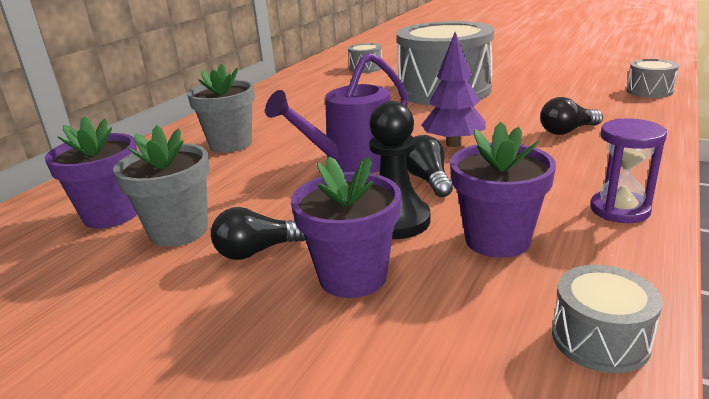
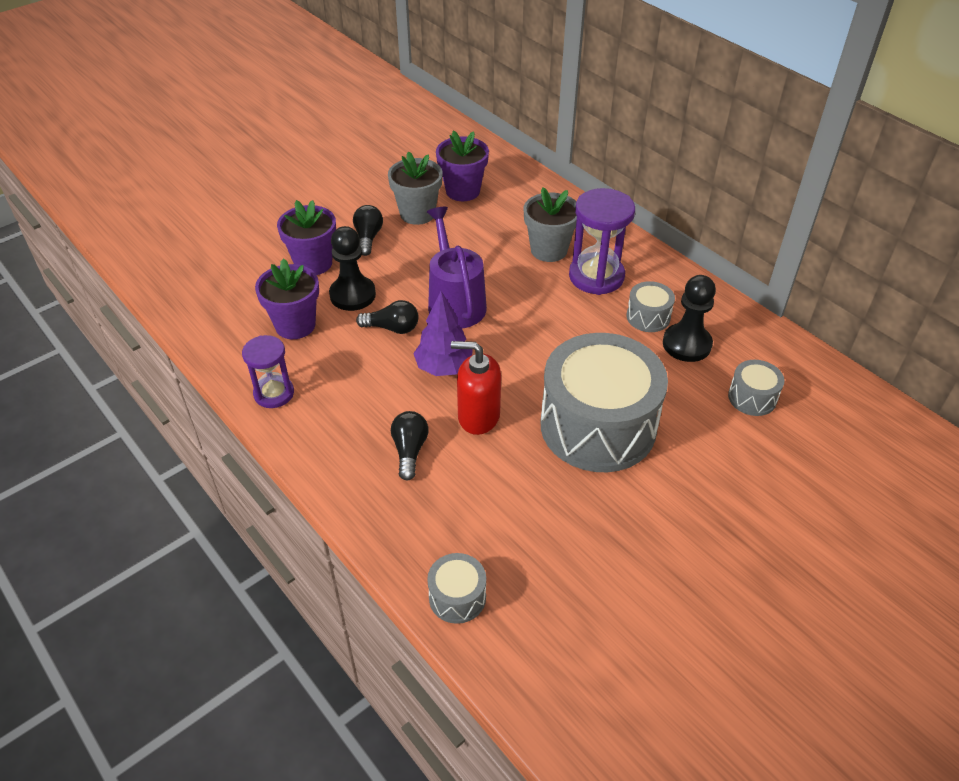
camera: 110 degrees right, 20 degrees up
grey drum [552,265,663,374] -> grey drum moved to [626,281,675,332]
none -> red soap dispenser [451,341,501,435]
none -> purple hourglass [569,188,635,295]
none -> black pawn [663,275,716,362]

